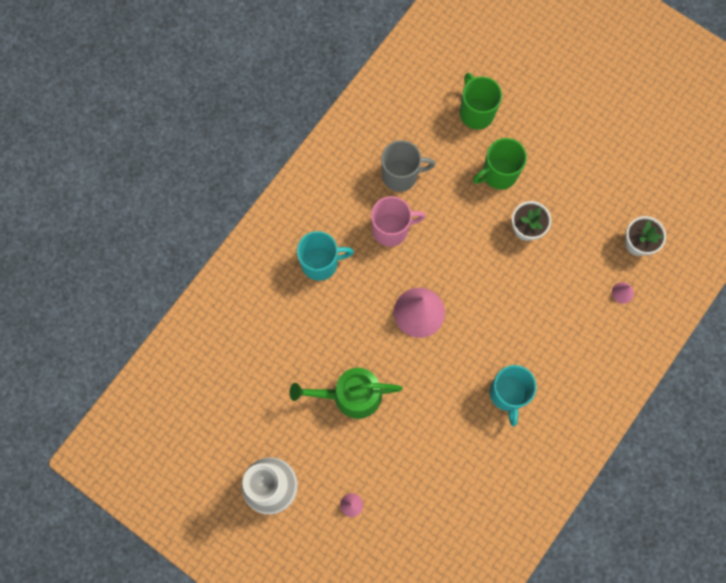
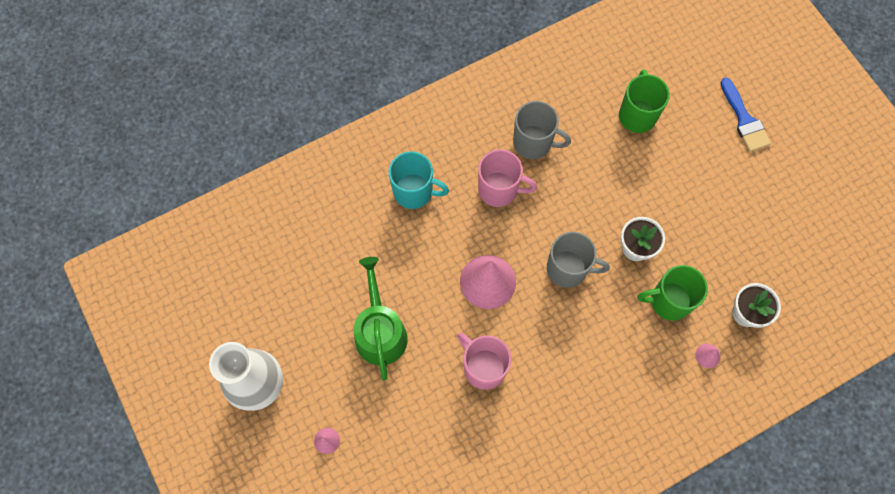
camera: 25 degrees right, 5 degrees down
green watering can [289,368,403,419] -> green watering can turned 60 degrees clockwise [354,257,408,381]
green mug [473,138,527,190] -> green mug moved to [638,265,708,321]
turquoise mug [490,365,537,426] -> none
none -> pink mug [457,333,511,390]
none -> grey mug [547,232,610,288]
none -> blue brush [720,78,771,152]

